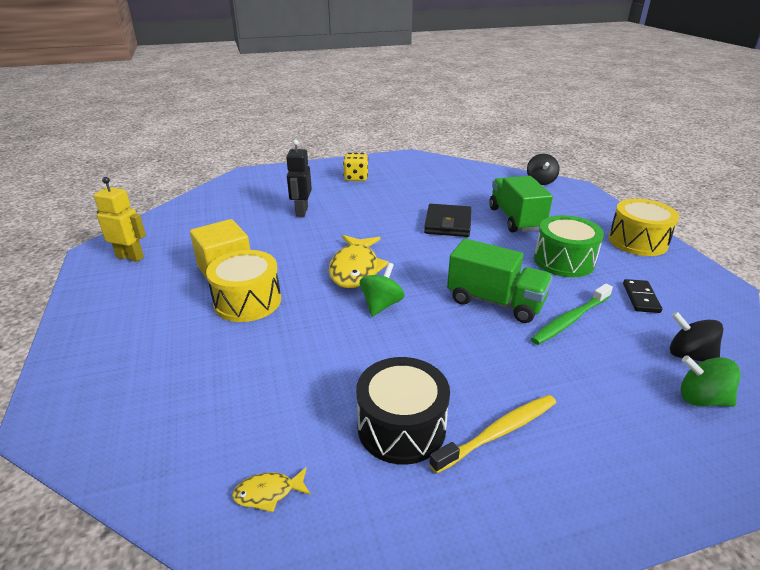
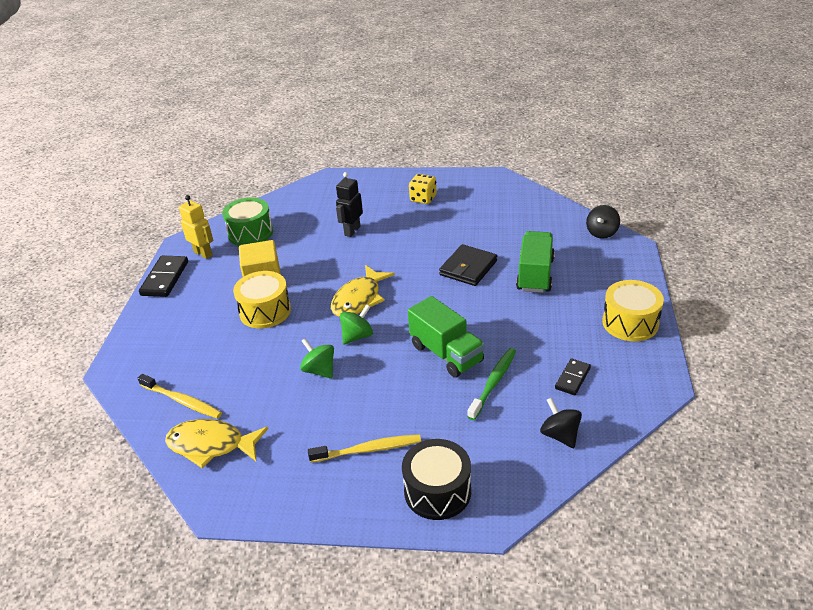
camera: 25 degrees right, 5 degrees up
yellow fish [232,467,311,512] -> yellow fish [165,419,269,468], size x2.15
black drum [356,357,450,465] -> black drum moved to [402,439,471,520]
green toothbrush [531,284,613,345] -> green toothbrush turned 135 degrees clockwise [467,348,516,420]
green drum [534,215,604,277] -> green drum moved to [222,198,273,246]
green spinning top [681,355,740,407] -> green spinning top moved to [300,338,334,379]
none -> yellow toothbrush [138,374,222,419]
none -> black domino [139,255,188,297]

